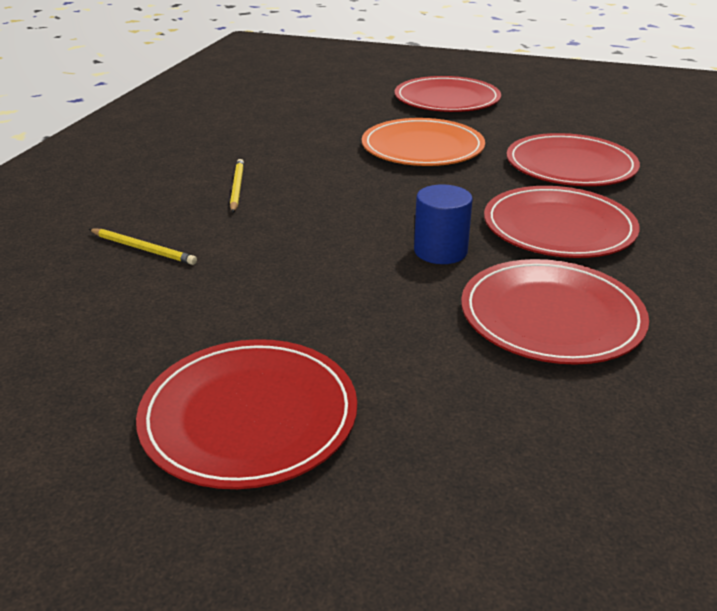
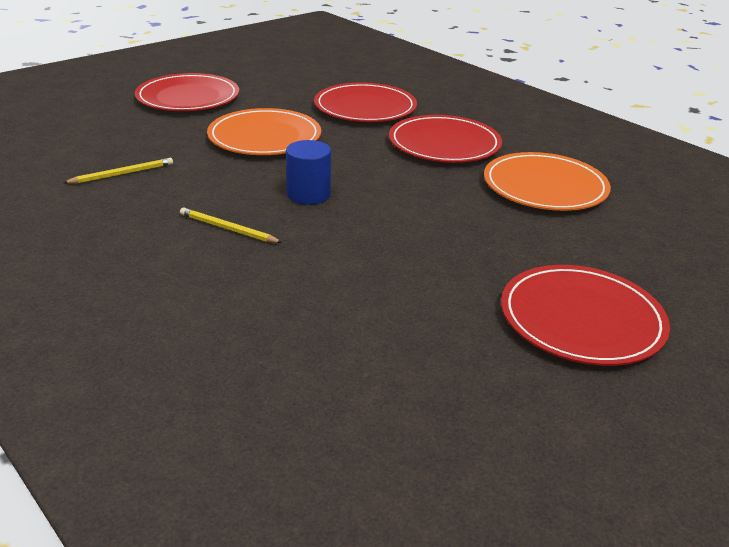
camera: 60 degrees left, 0 degrees up
yellow pencil [89,229,197,265] -> yellow pencil moved to [63,158,173,184]
blue cylinder [414,184,473,264] -> blue cylinder moved to [286,140,331,205]
red plate [461,259,649,365] -> orange plate [484,152,611,211]

